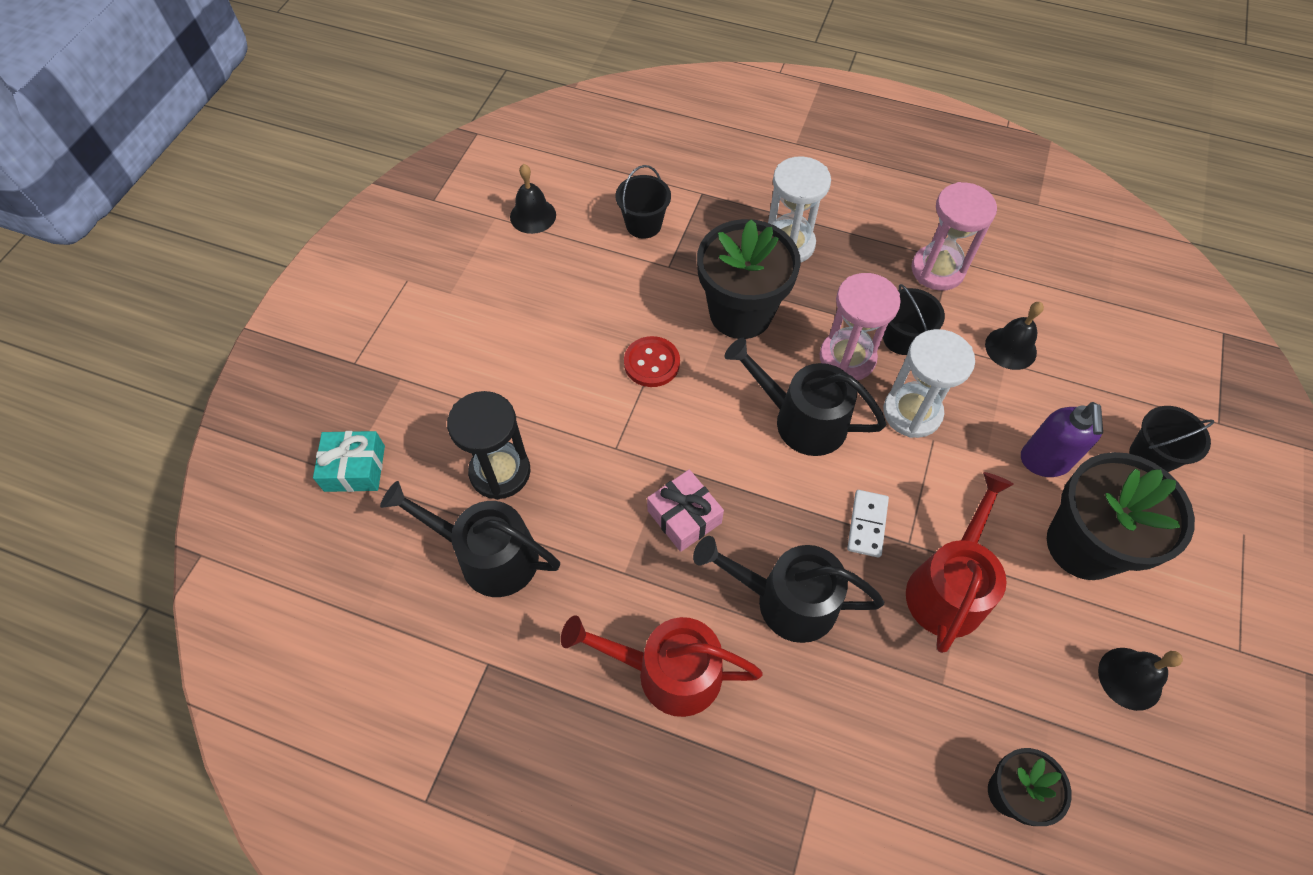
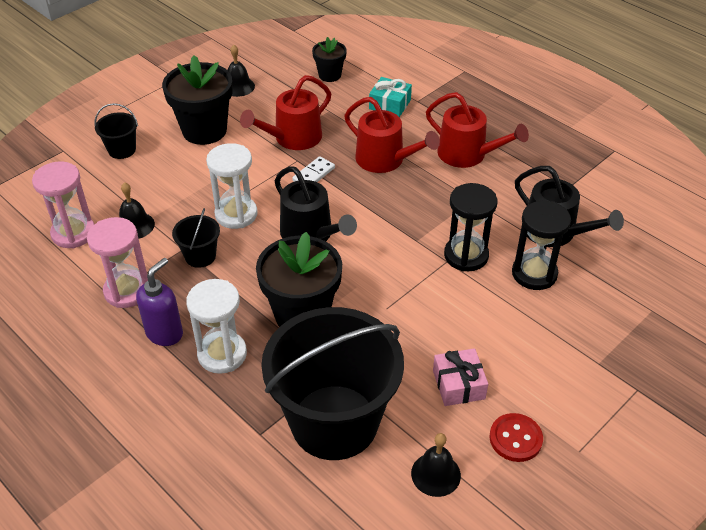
camera: 155 degrees left, 15 degrees down
turquoise gift [313,431,385,492] -> turquoise gift moved to [369,77,412,117]
black bucket [616,165,671,239] -> black bucket [261,307,404,460], size x2.42
red button [624,336,680,387] -> red button moved to [490,413,543,462]
pink gift [647,469,724,552] -> pink gift moved to [433,348,488,406]
black watering can [693,536,884,643] -> red watering can [344,97,440,173]
pink hourglass [819,273,901,381] -> pink hourglass moved to [32,161,94,249]
purple soap dispenser [1021,402,1103,477] -> purple soap dispenser moved to [136,258,183,346]
none -> black hourglass [444,183,497,272]

